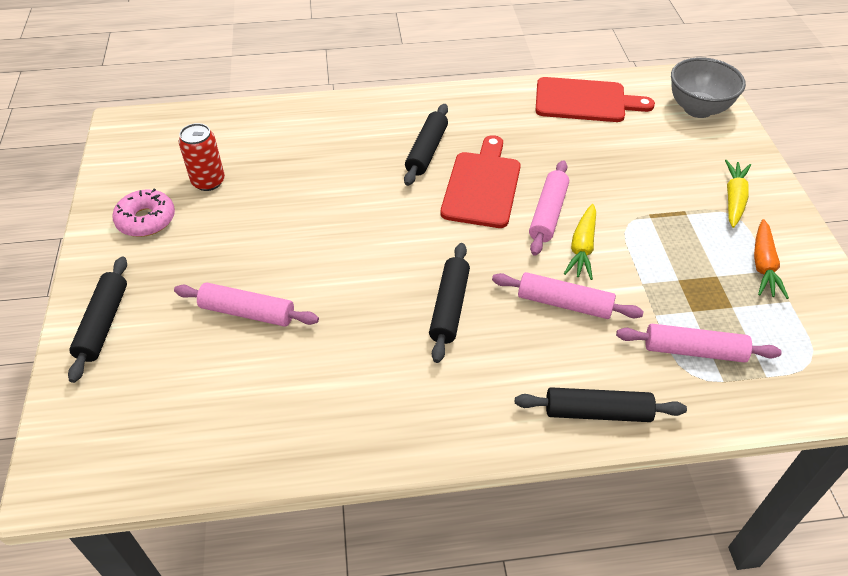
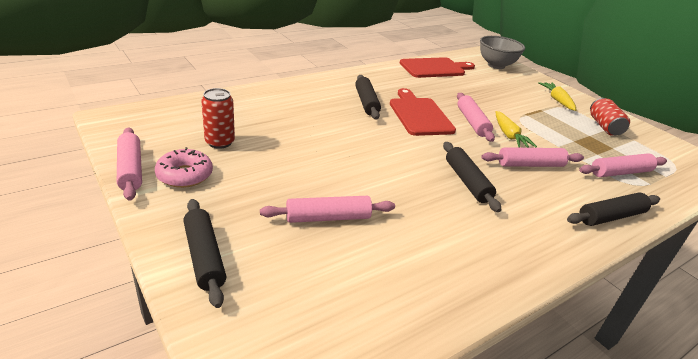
camera: 30 degrees left, 15 degrees down
orange carrot [754,219,789,299] -> red can [590,98,630,136]
none -> pink rolling pin [117,127,142,201]

